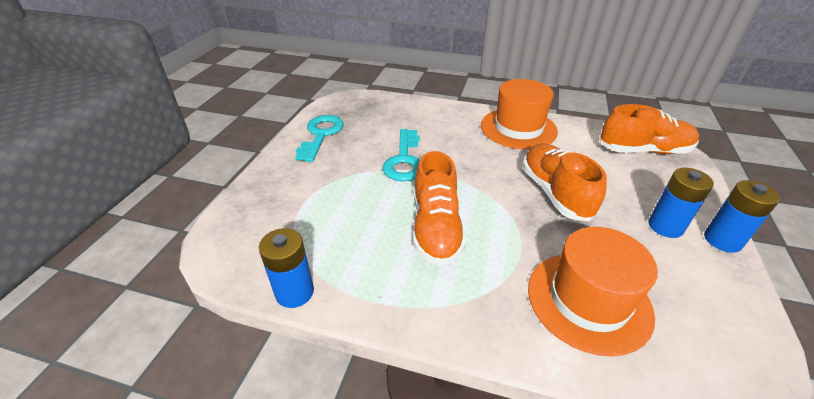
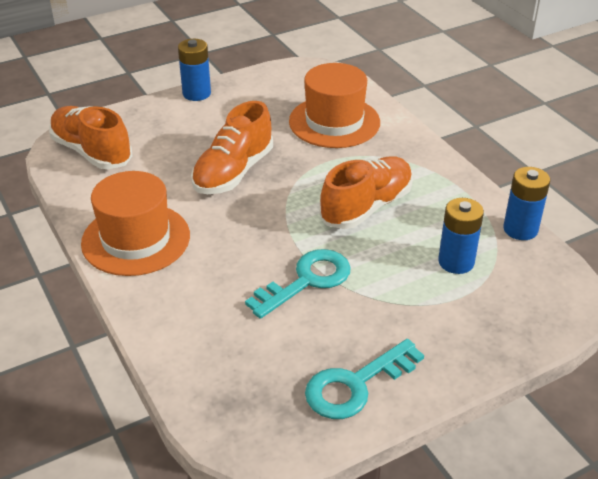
camera: 135 degrees left, 0 degrees up
blue battery [648,168,714,238] -> blue battery moved to [438,198,484,274]

